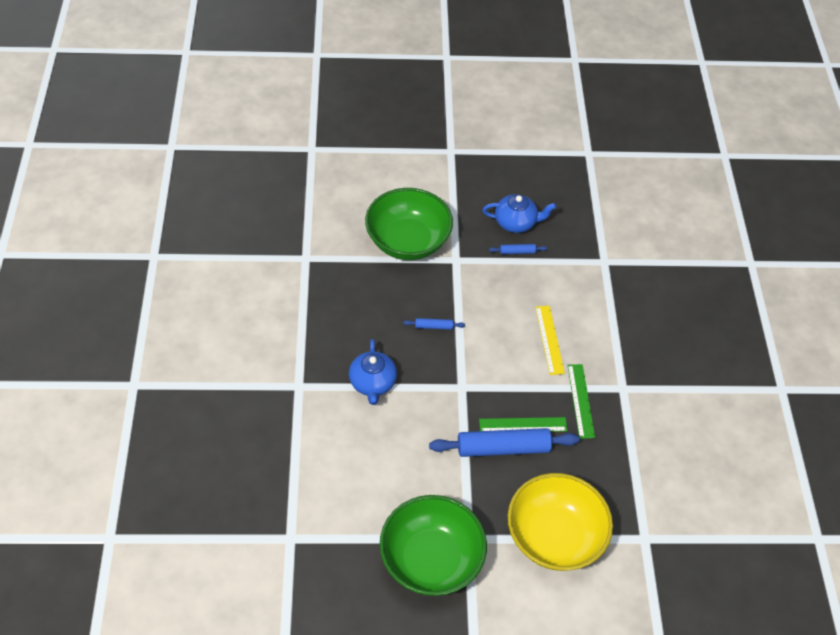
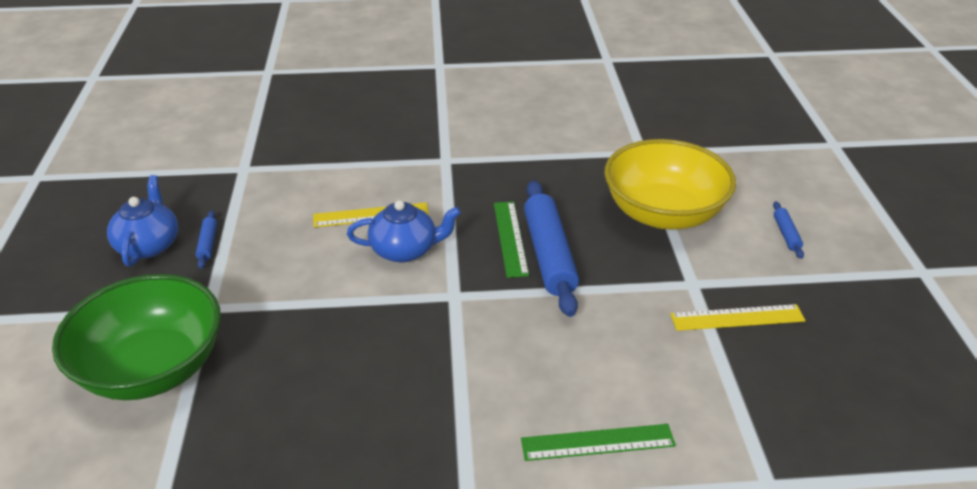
camera: 90 degrees left, 15 degrees down
blue teapot [349,339,397,405] -> blue teapot moved to [347,200,461,262]
green bowl [380,495,487,596] -> yellow ruler [670,304,806,331]
blue rolling pin [403,318,465,330] -> blue rolling pin moved to [773,201,804,259]
green ruler [567,364,595,439] -> green ruler moved to [521,424,676,461]

